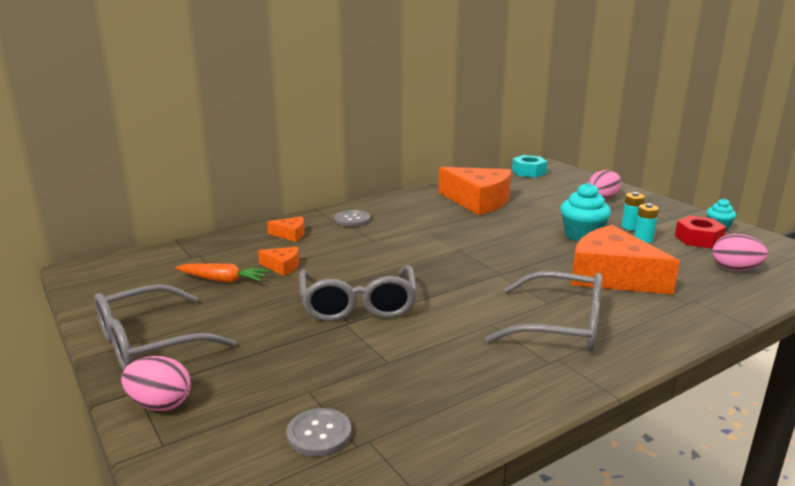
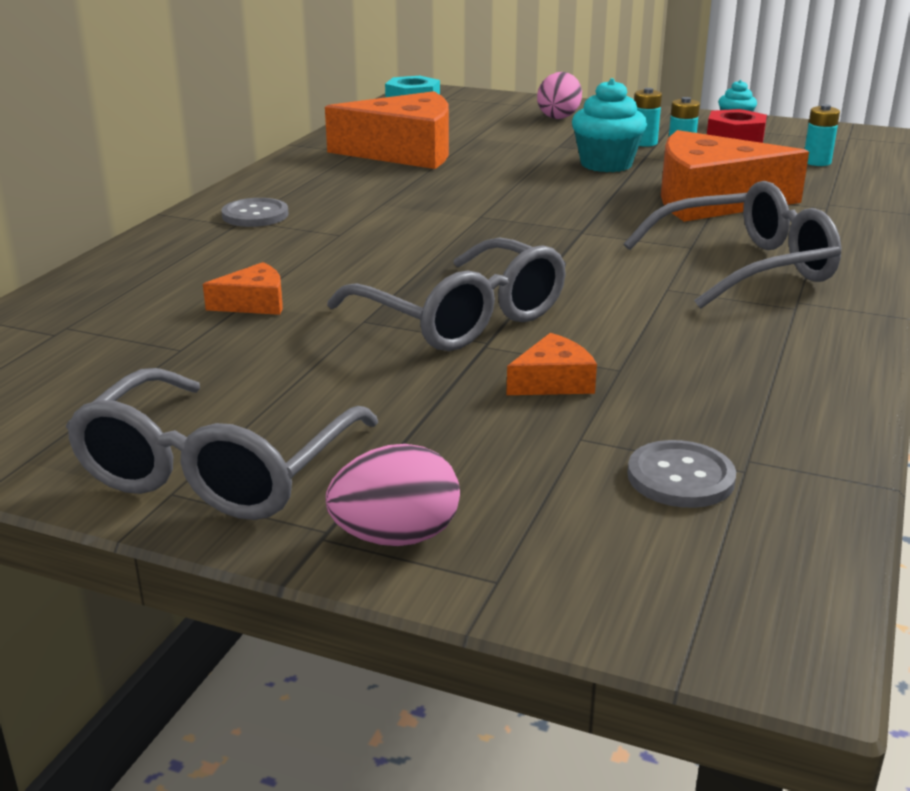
camera: 35 degrees left, 5 degrees up
orange carrot [176,263,269,283] -> none
orange cheese [267,216,304,242] -> orange cheese moved to [506,333,597,395]
pink egg [712,234,768,271] -> turquoise battery [805,104,840,166]

